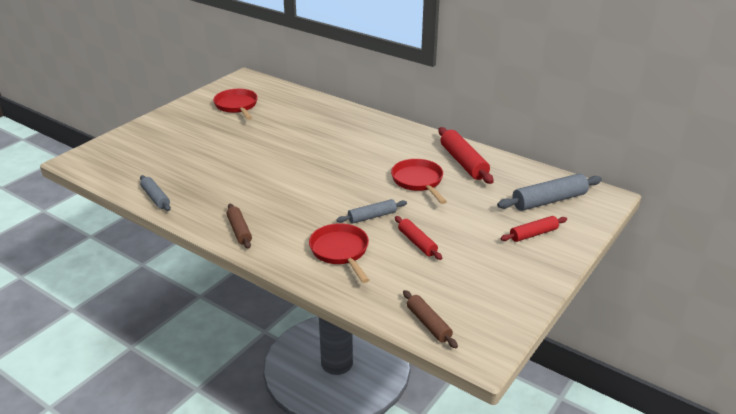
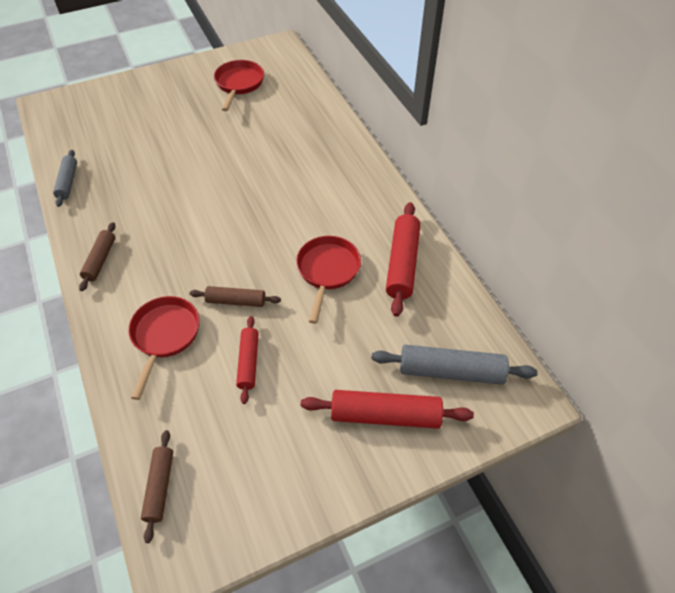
camera: 30 degrees right, 20 degrees up
grey rolling pin [336,199,407,224] -> brown rolling pin [189,286,281,307]
red rolling pin [501,216,567,242] -> red rolling pin [301,390,474,429], size x1.63

